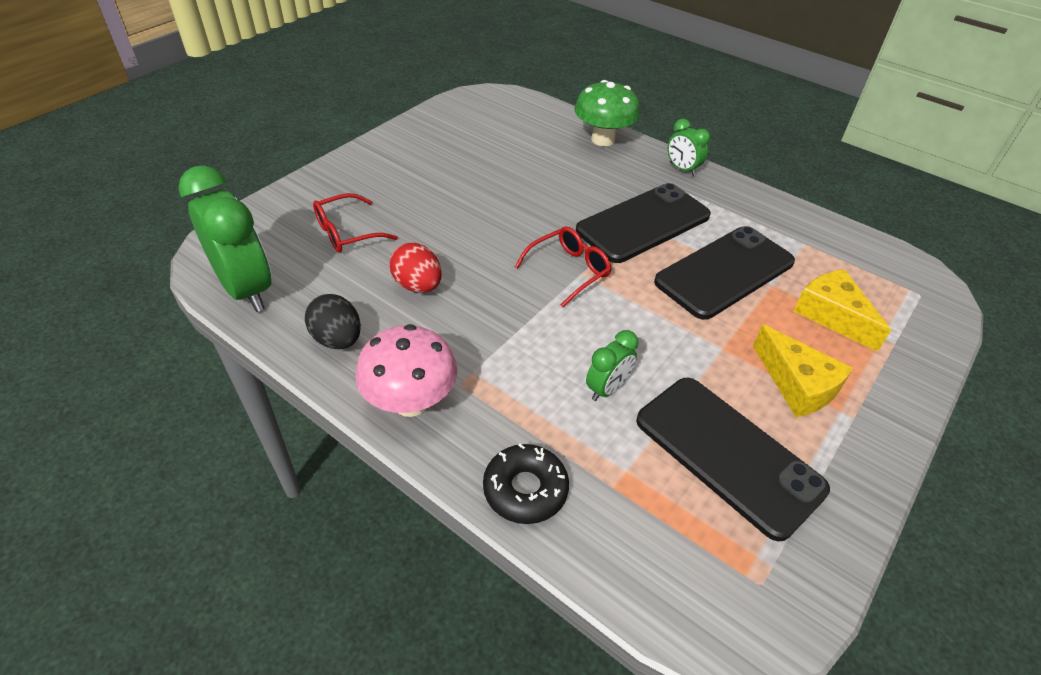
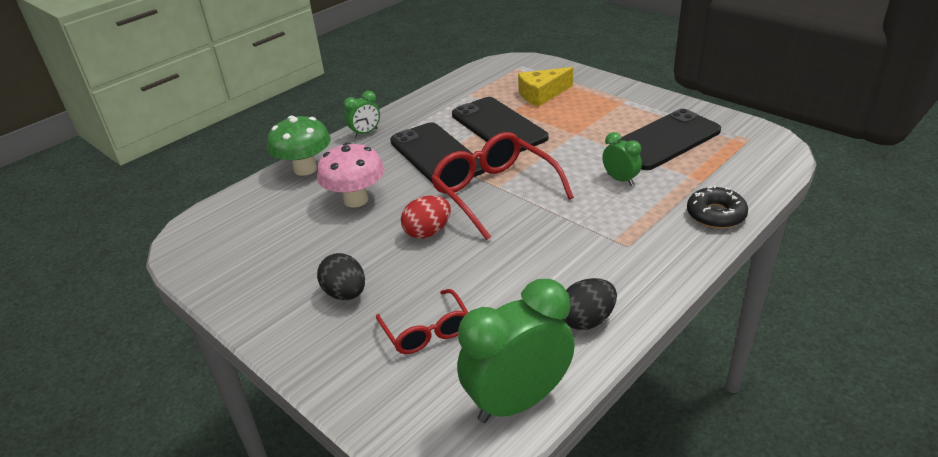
camera: 80 degrees left, 10 degrees down
pink mushroom [356,324,458,417] -> pink mushroom moved to [317,142,385,207]
red egg [389,243,442,293] -> red egg moved to [401,195,451,239]
red glasses [515,226,612,307] -> red glasses [431,132,574,240], size x1.72
yellow cheese [753,324,854,418] -> none
none -> black egg [317,253,365,300]

